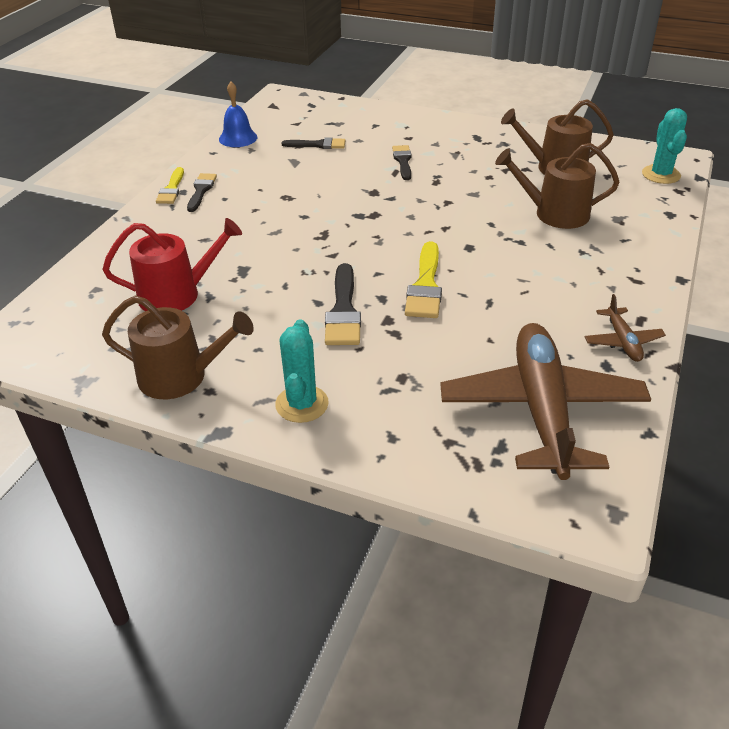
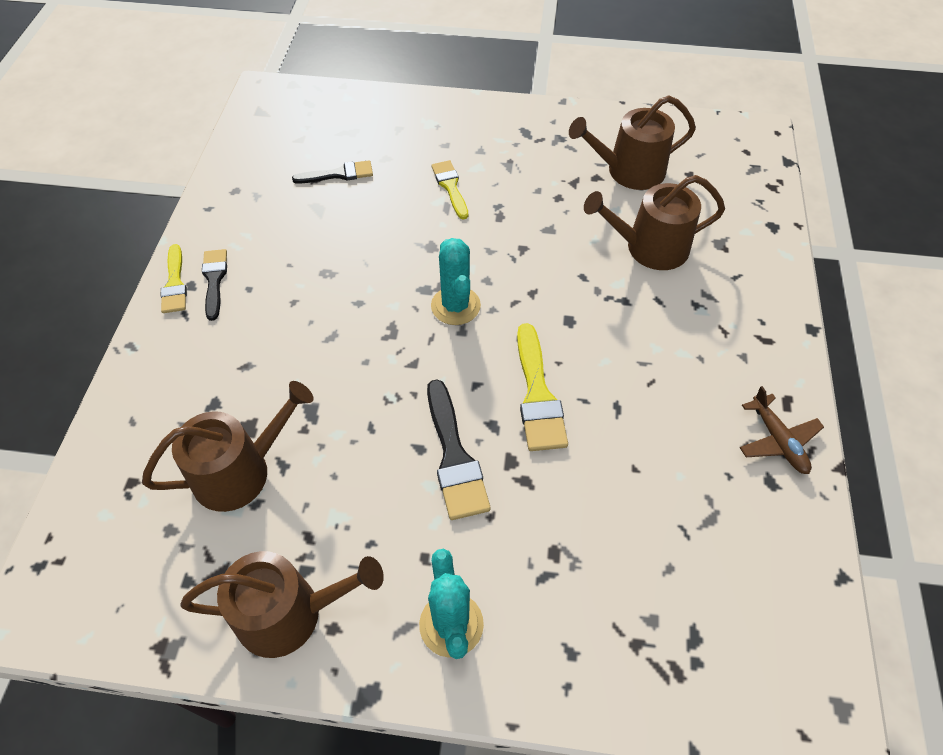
camera: 15 degrees left, 15 degrees up
red watering can [103,218,242,311] -> brown watering can [142,381,314,512]
blue bell [219,82,257,147] -> none
black brush [392,145,411,180] -> yellow brush [431,160,468,220]
brown plane [440,323,651,480] -> none
turquoise cactus [642,108,687,184] -> turquoise cactus moved to [431,238,481,325]

